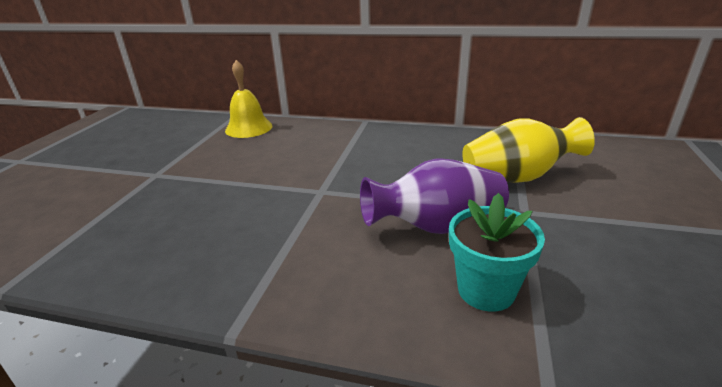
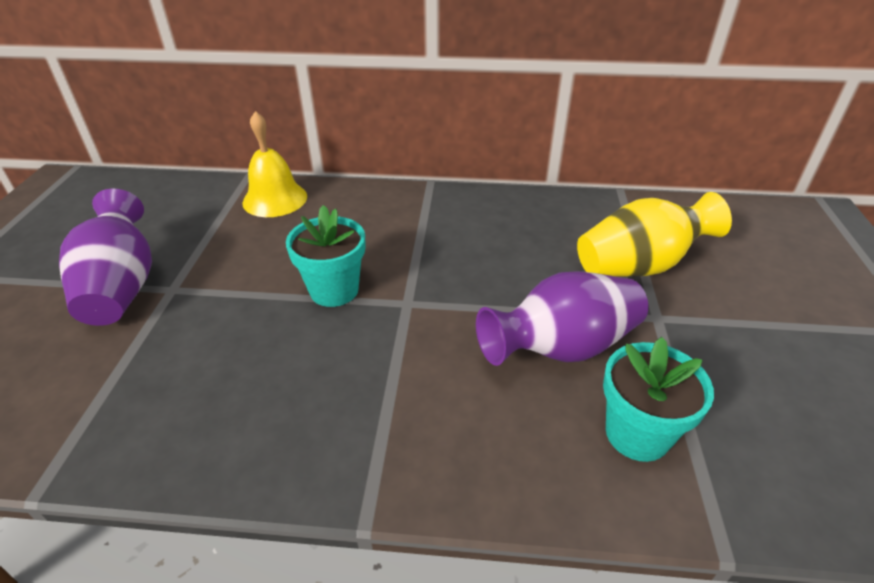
camera: 10 degrees left, 10 degrees up
none -> purple vase [59,189,152,326]
none -> turquoise flower pot [286,205,365,307]

